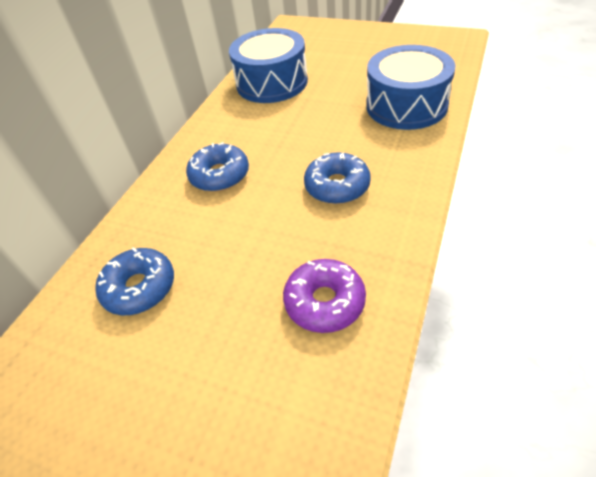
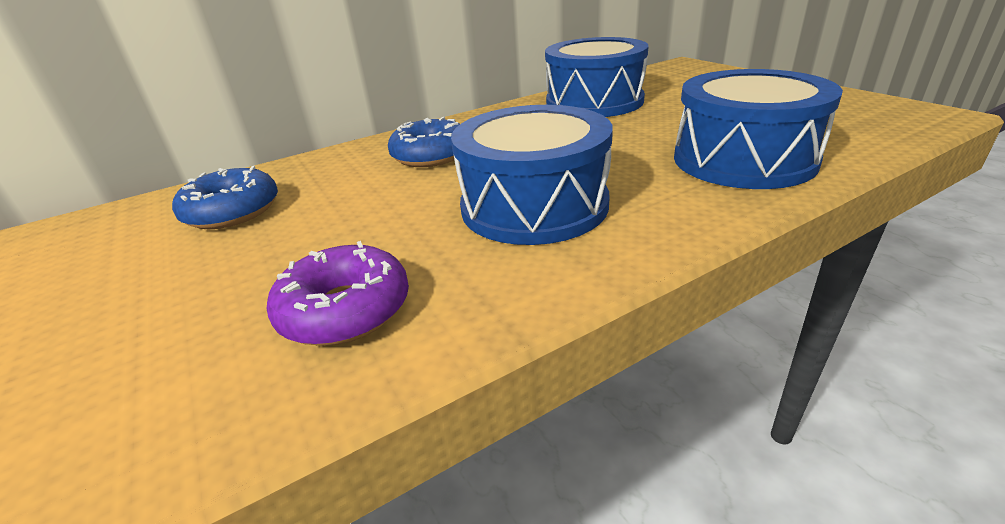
camera: 35 degrees right, 15 degrees down
blue donut [304,152,371,204] -> blue drum [451,105,613,245]

